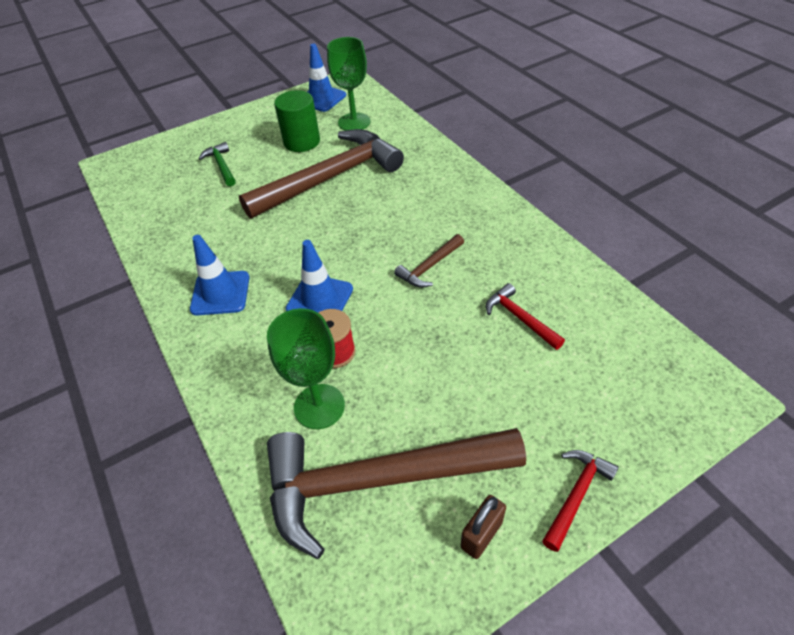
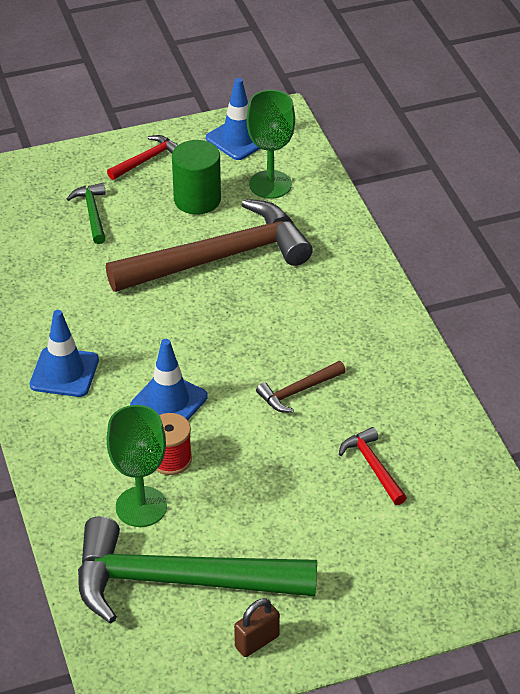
camera: 10 degrees right, 5 degrees down
brown hammer [267,428,526,559] -> green hammer [78,516,317,624]
red hammer [542,450,619,552] -> red hammer moved to [107,135,178,180]

